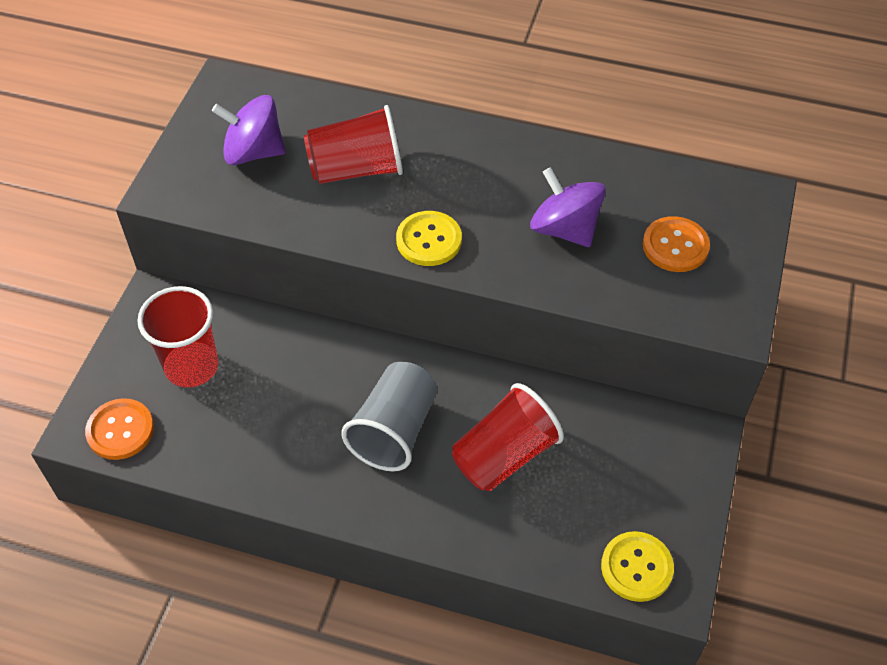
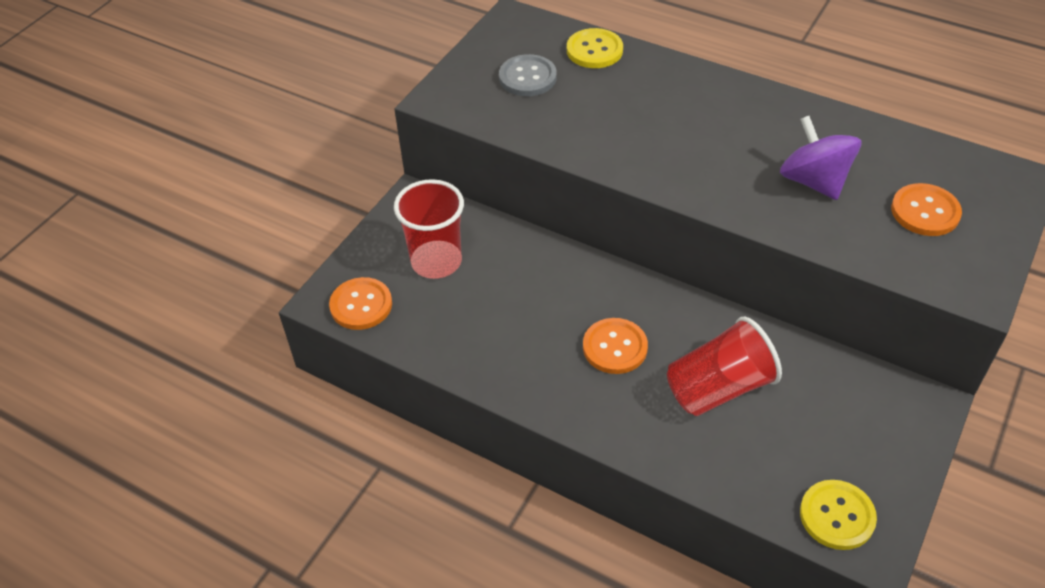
camera: 15 degrees right, 5 degrees down
purple spinning top [212,95,286,165] -> grey button [499,54,557,96]
red cup [304,105,403,184] -> none
grey cup [341,362,437,471] -> orange button [583,318,648,374]
yellow button [396,211,462,266] -> yellow button moved to [567,28,623,68]

